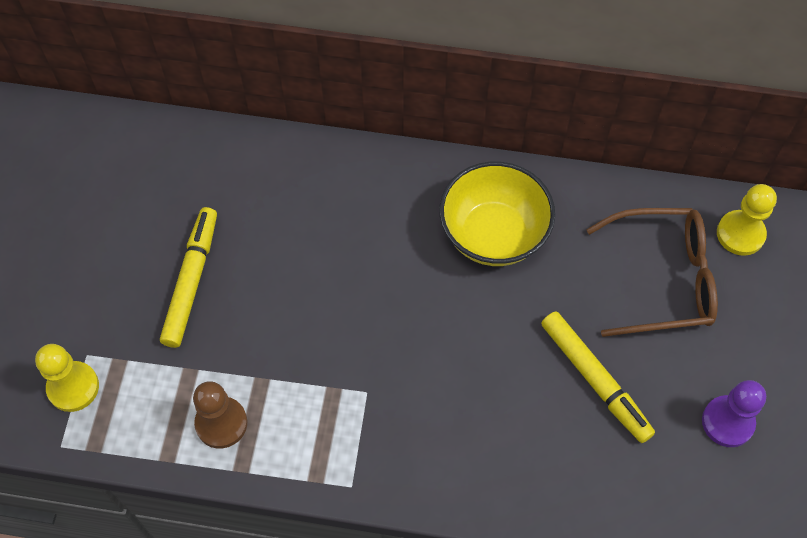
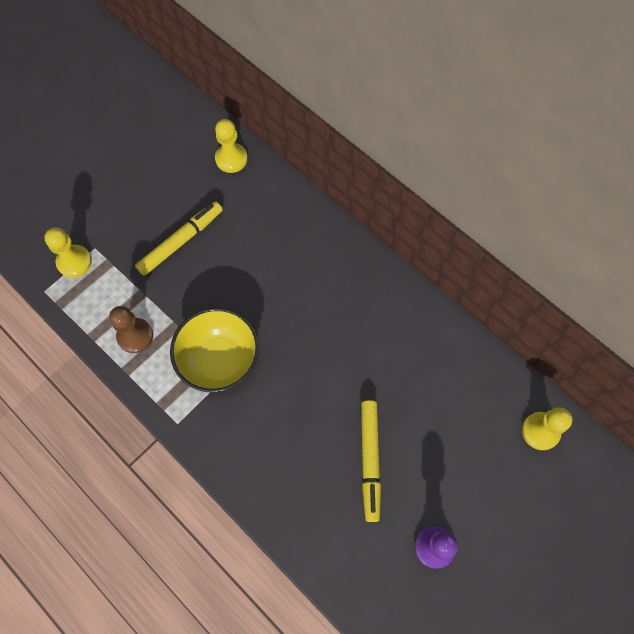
camera: 35 degrees right, 5 degrees up
yellow bowl [439,161,555,266] -> yellow bowl moved to [170,308,259,392]
brown glasses [586,208,718,337] -> none
none -> yellow pawn [215,119,248,173]

